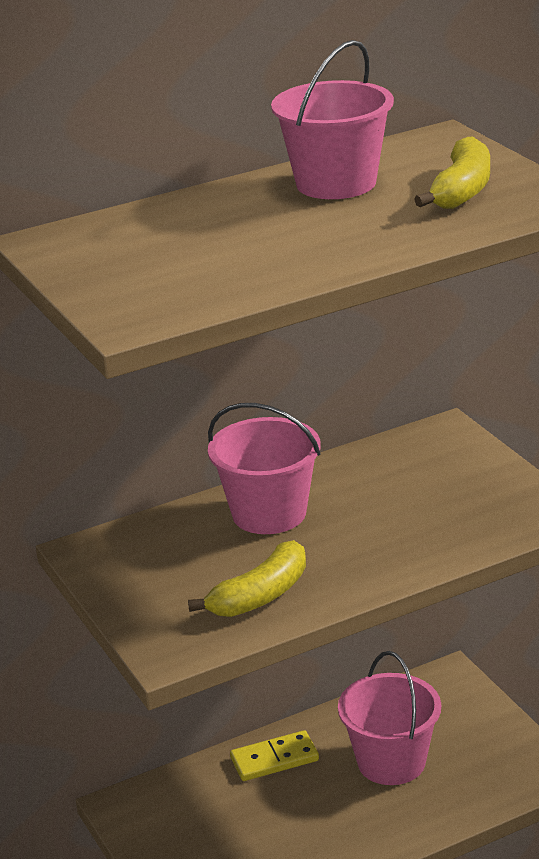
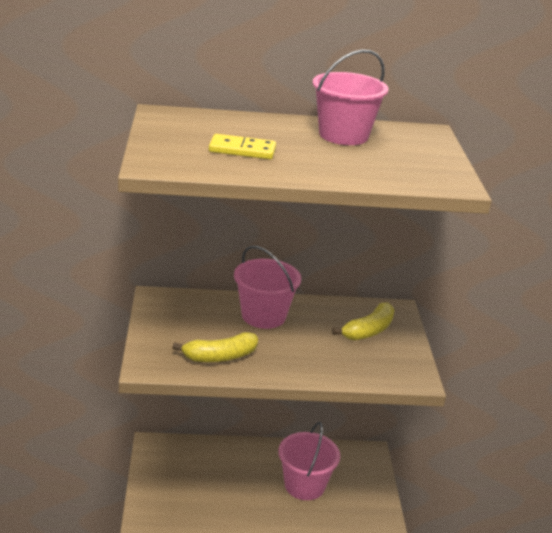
camera: 20 degrees right, 0 degrees up
yellow domino [230,730,319,781] -> yellow domino moved to [209,134,276,159]
yellow banana [414,137,490,209] -> yellow banana moved to [332,302,394,340]

